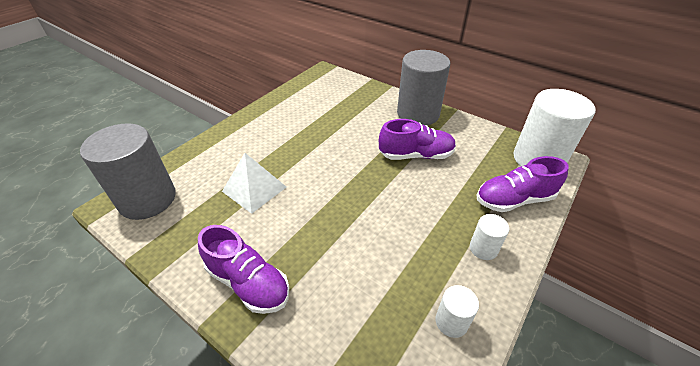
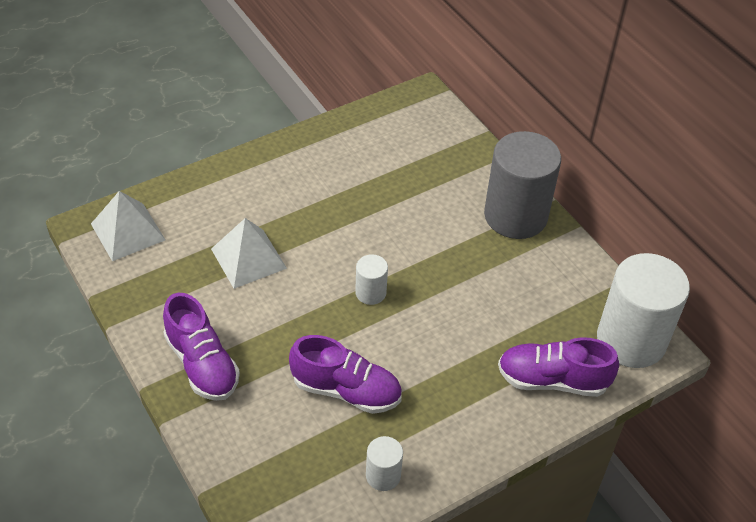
camera: 20 degrees right, 5 degrees up
grey cylinder [80,123,176,220] -> white pyramid [91,191,165,261]
purple shoe [379,119,456,160] -> purple shoe moved to [289,335,402,414]
white cylinder [470,214,509,260] -> white cylinder moved to [355,254,388,305]

